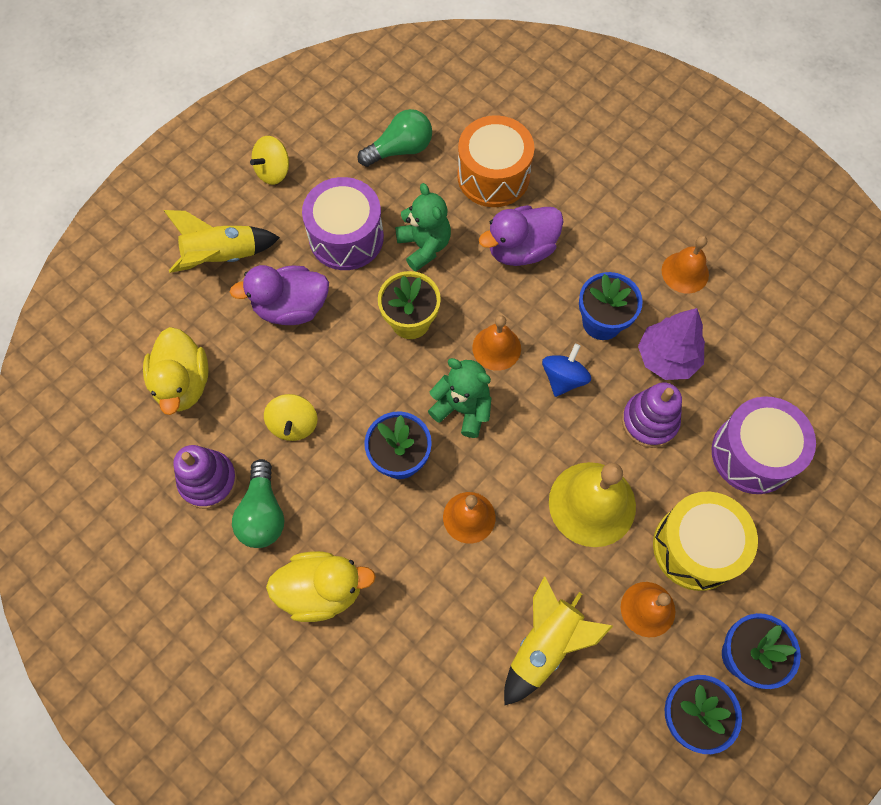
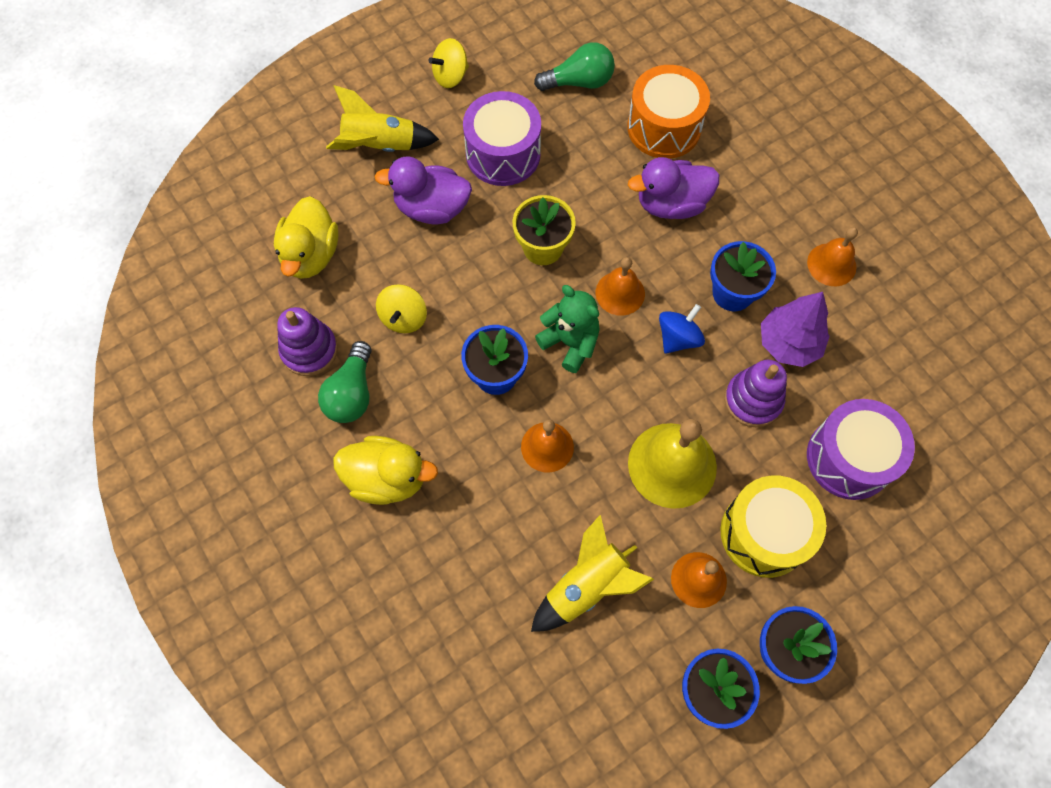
camera: 15 degrees right, 0 degrees up
green teddy bear [395,183,451,272] -> none

